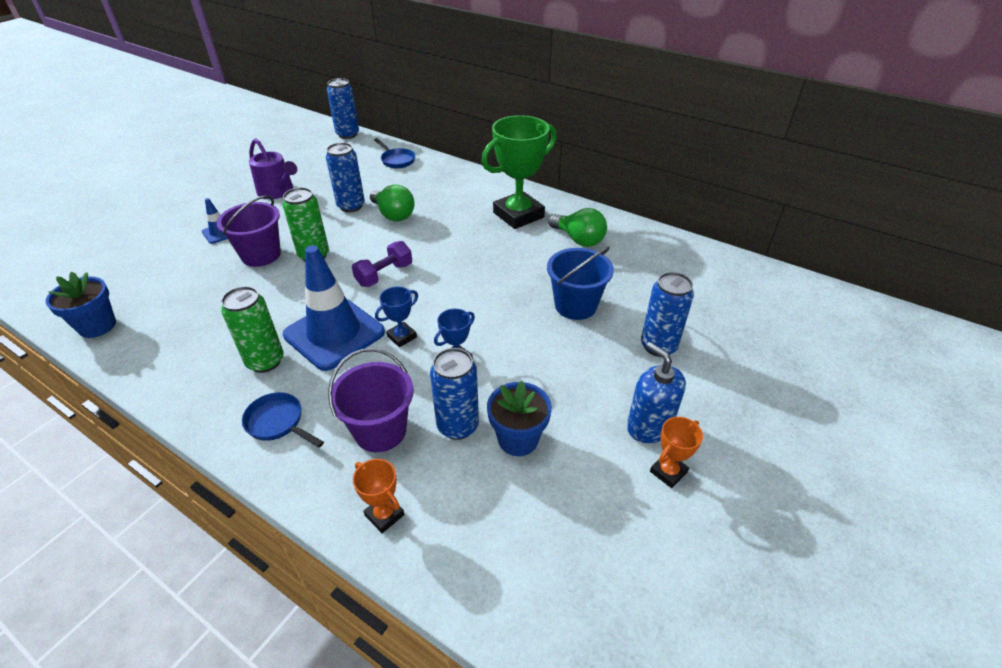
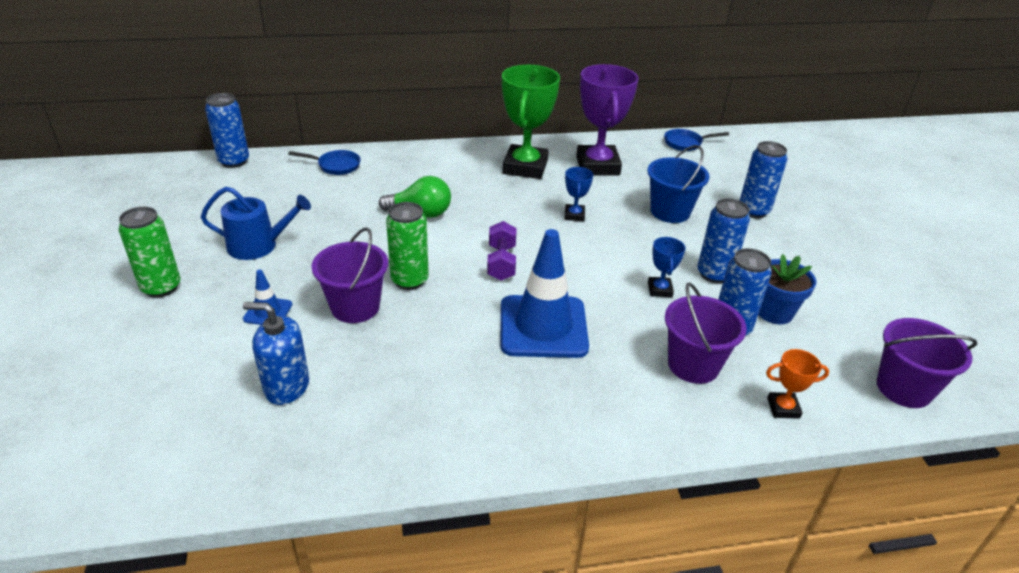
camera: 45 degrees left, 5 degrees down
blue flower pot [46,271,116,338] -> none
green can [221,286,283,373] -> green can moved to [119,207,181,298]
blue pan [242,392,324,448] -> blue pan moved to [664,129,729,151]
purple watering can [249,138,297,199] -> blue watering can [201,187,311,260]
blue can [326,142,365,212] -> blue can moved to [698,198,750,283]
blue trophy [375,287,418,347] -> blue trophy moved to [565,167,593,221]
green light bulb [548,208,607,247] -> purple trophy [576,64,639,176]
blue soap dispenser [627,342,686,443] -> blue soap dispenser moved to [243,302,309,405]
orange trophy [650,417,703,488] -> none
none -> purple bucket [876,318,977,408]

